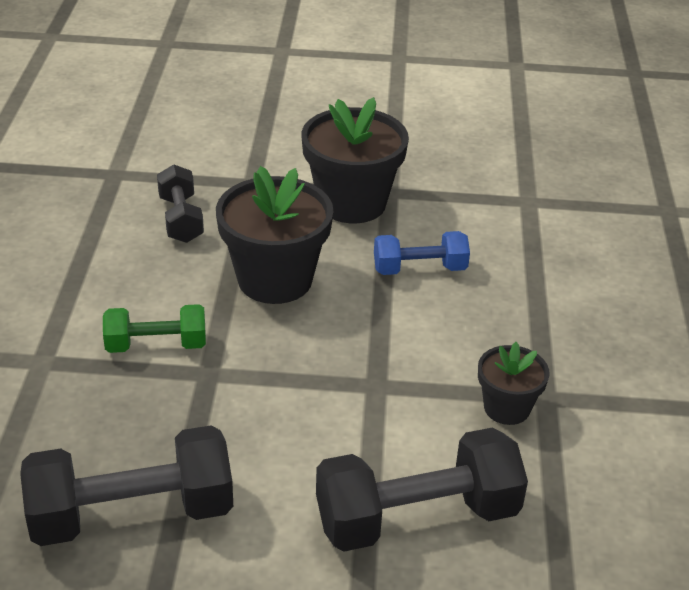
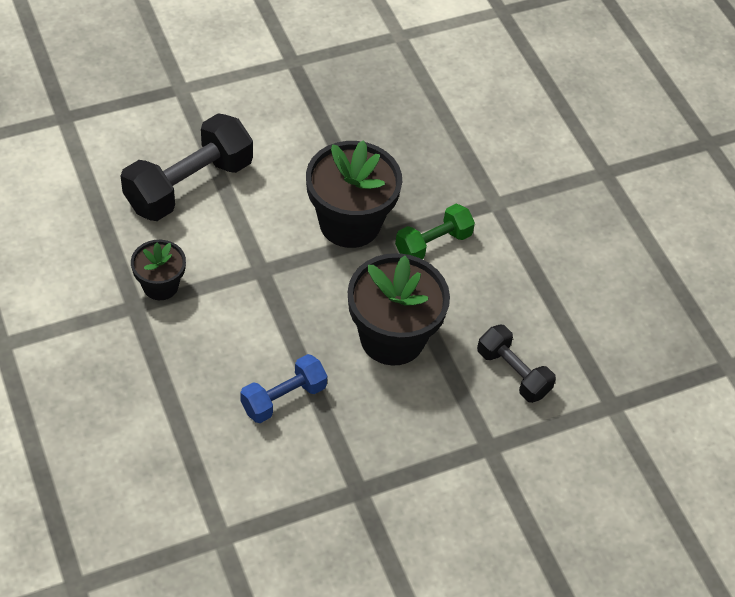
camera: 150 degrees right, 15 degrees up
black dumbbell [20,425,233,546] -> none
black flower pot [302,97,409,223] -> black flower pot moved to [306,140,402,248]

